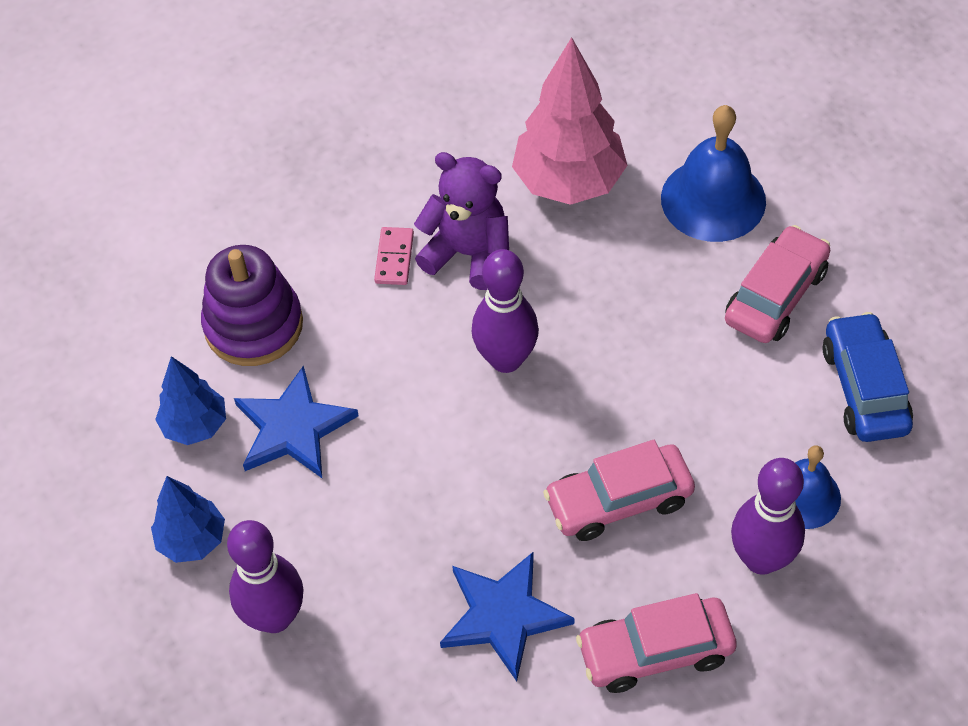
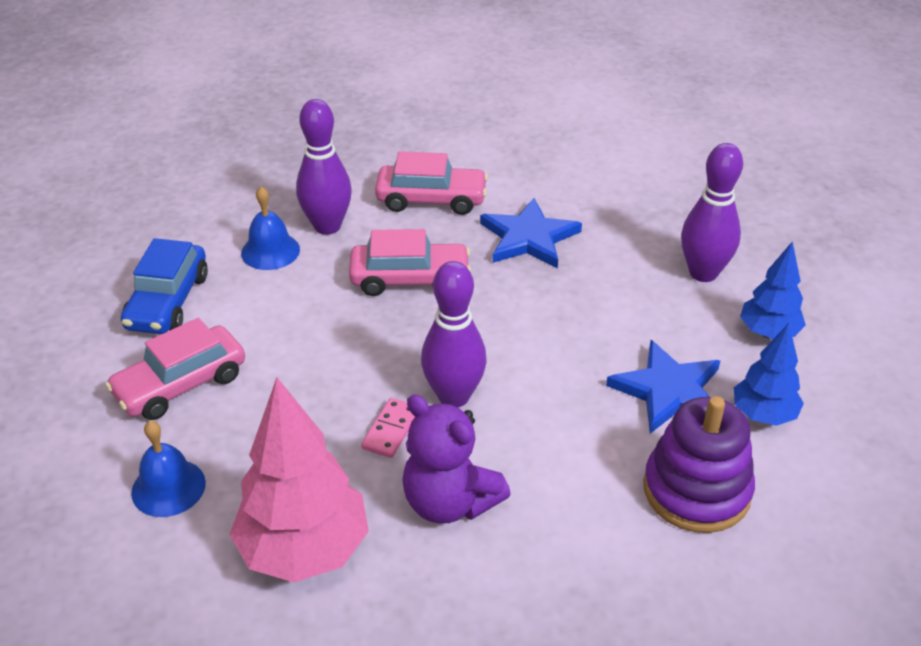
camera: 165 degrees left, 15 degrees down
pink domino [374,227,414,285] -> pink domino moved to [361,398,415,458]
blue bell [661,105,766,242] -> blue bell [131,421,206,517], size x0.62

